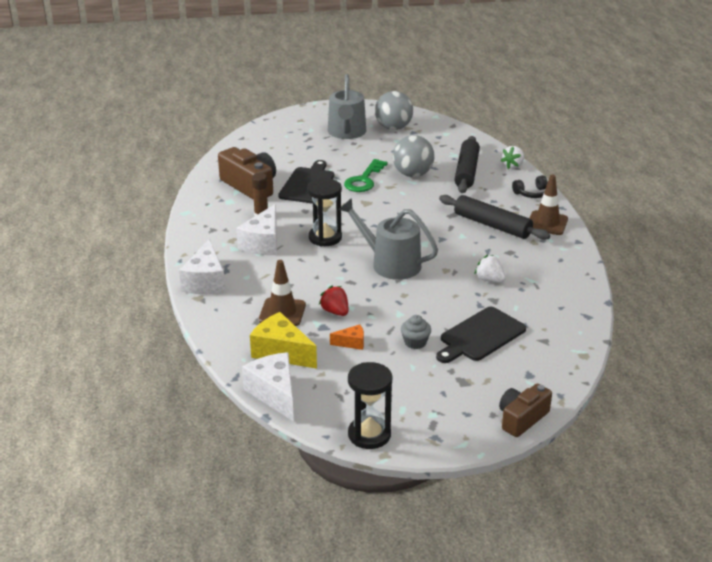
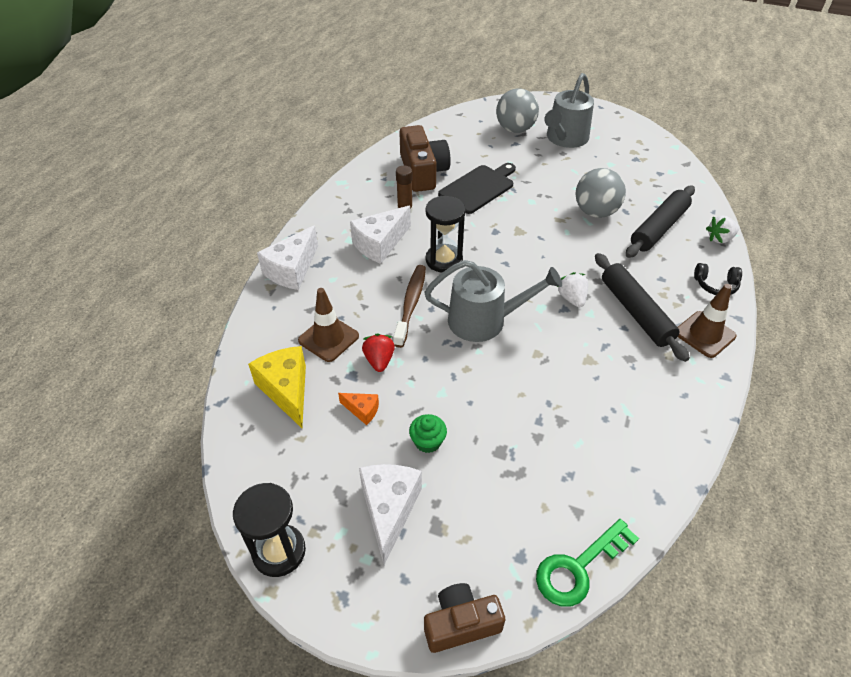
camera: 30 degrees right, 15 degrees up
white cheese [242,352,294,422] -> white cheese moved to [359,464,422,565]
grey watering can [338,198,438,280] -> grey watering can turned 120 degrees clockwise [424,260,562,342]
green key [344,159,388,192] -> green key moved to [536,519,639,607]
grey ball [375,91,413,130] -> grey ball moved to [496,88,539,133]
grey cupcake [401,315,431,349] -> green cupcake [409,414,447,453]
black cutting board [436,307,526,363] -> none
white strawberry [475,255,506,283] -> white strawberry moved to [557,272,588,307]
none -> brown toothbrush [393,265,426,348]

